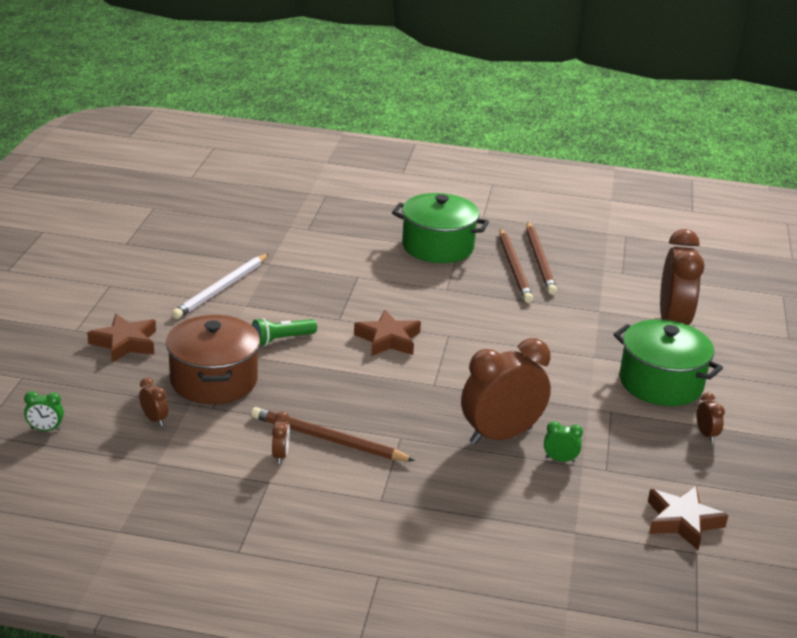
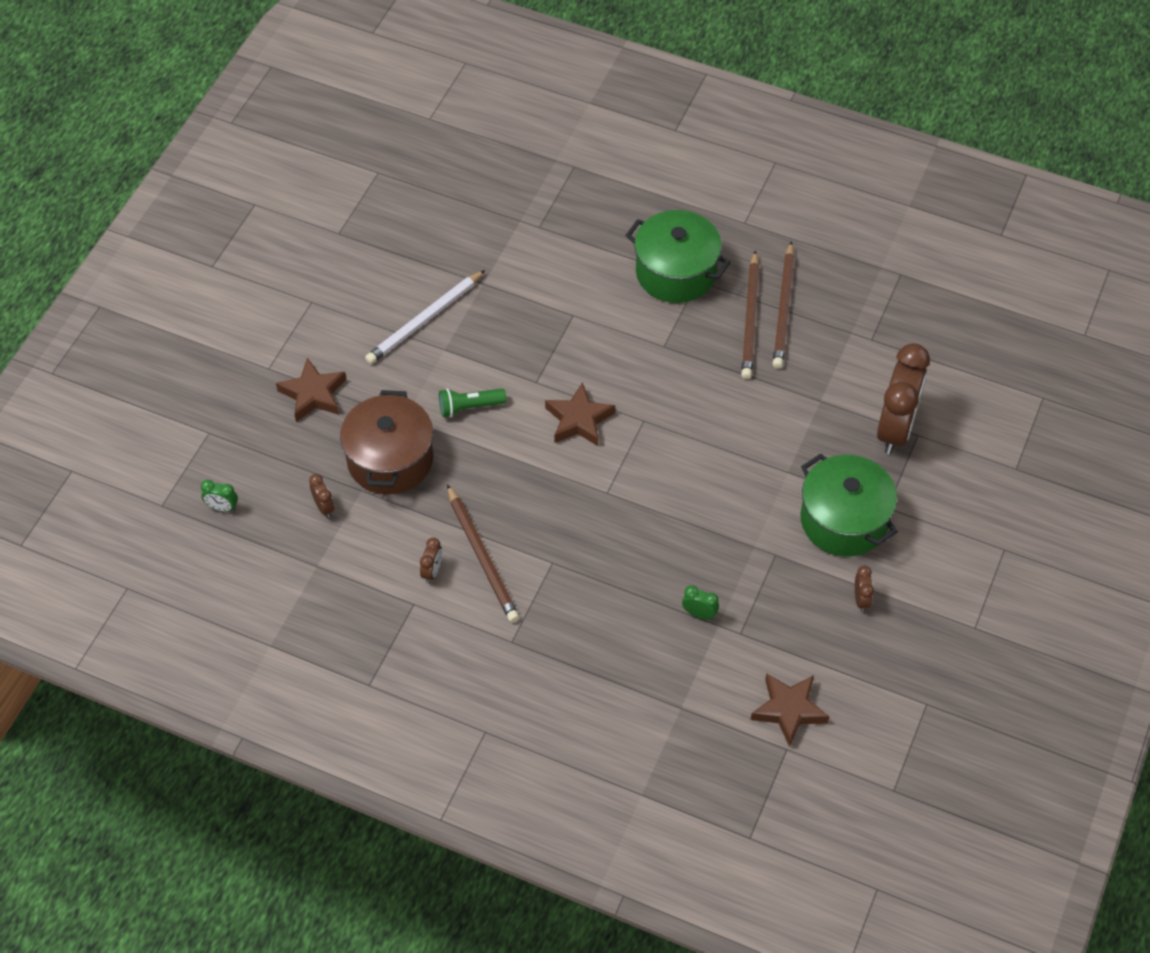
camera: 15 degrees right, 25 degrees up
brown pencil [251,407,415,461] -> brown pencil turned 150 degrees counterclockwise [447,484,519,623]
brown clock [461,338,551,444] -> none

